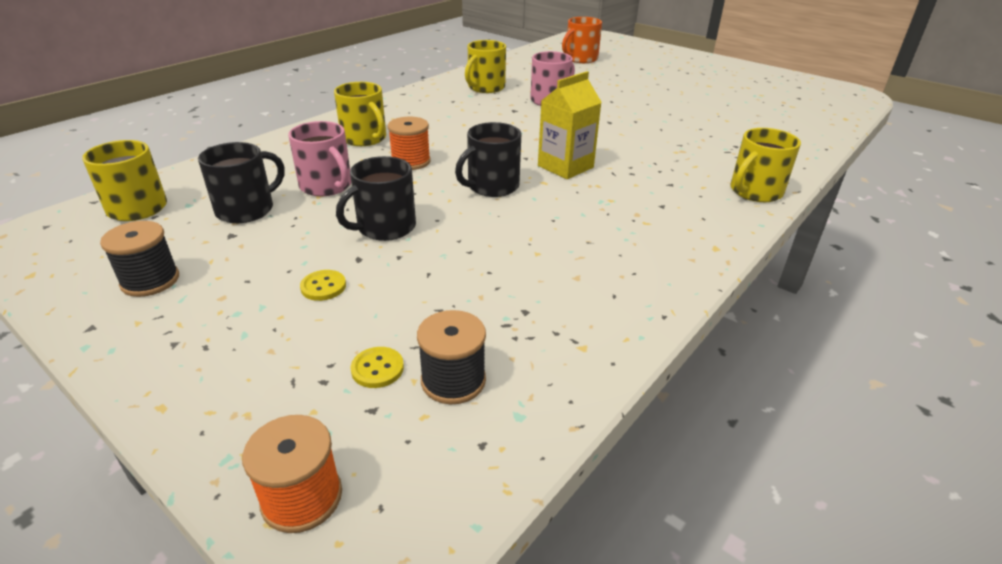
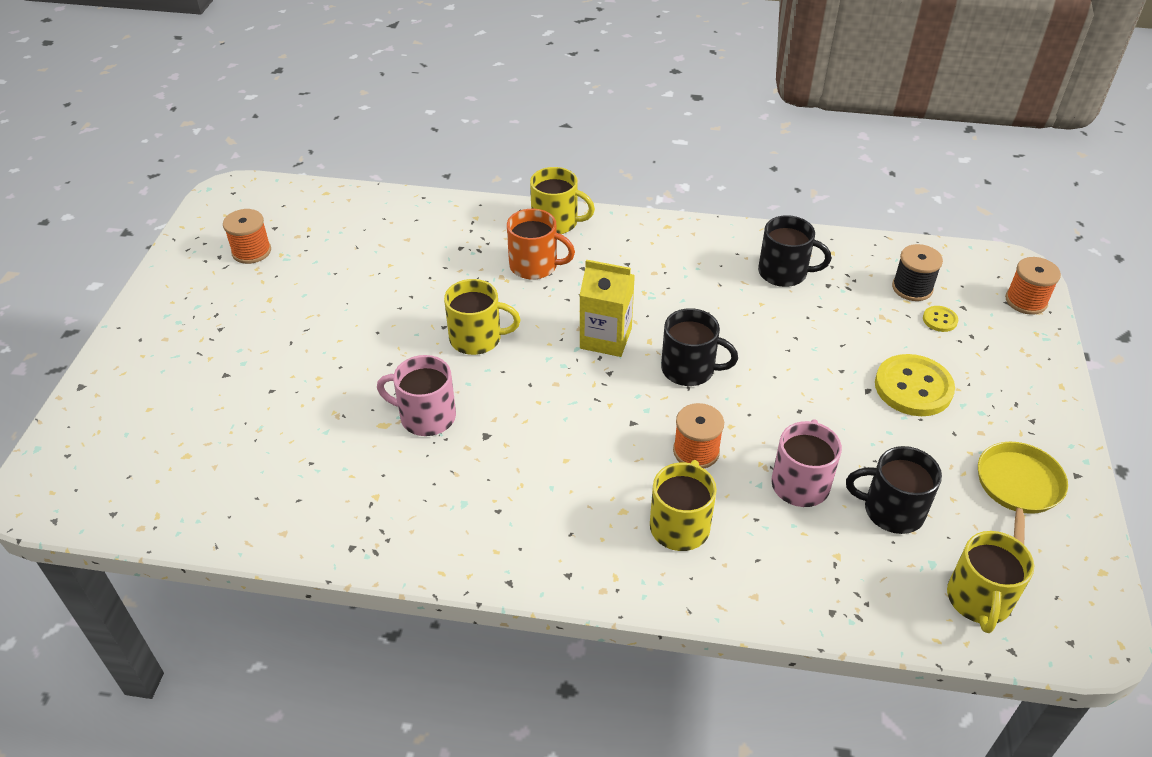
camera: 120 degrees left, 10 degrees up
black spool [100,221,179,297] -> yellow pan [978,442,1068,545]
yellow button [300,270,346,301] -> yellow button [875,354,955,416], size x2.12
black mug [336,156,416,241] -> black mug moved to [758,215,831,287]
yellow mug [465,40,506,93] -> yellow mug moved to [444,279,521,355]
orange mug [562,17,602,63] -> orange mug moved to [507,209,575,280]
none -> orange spool [223,209,271,264]

